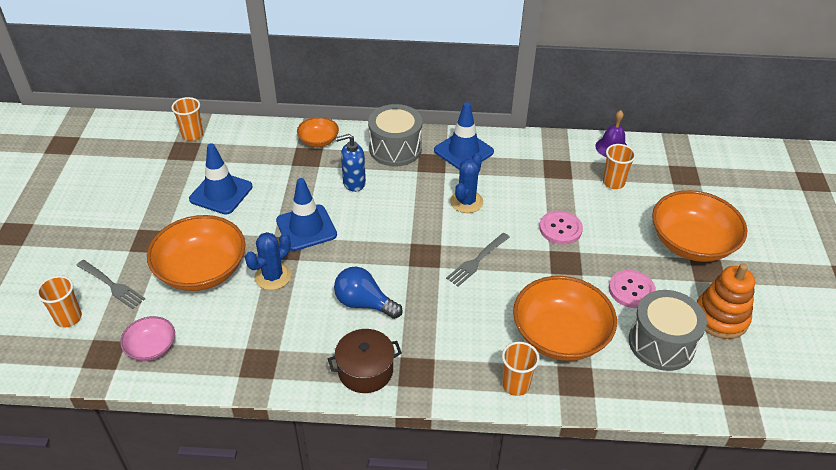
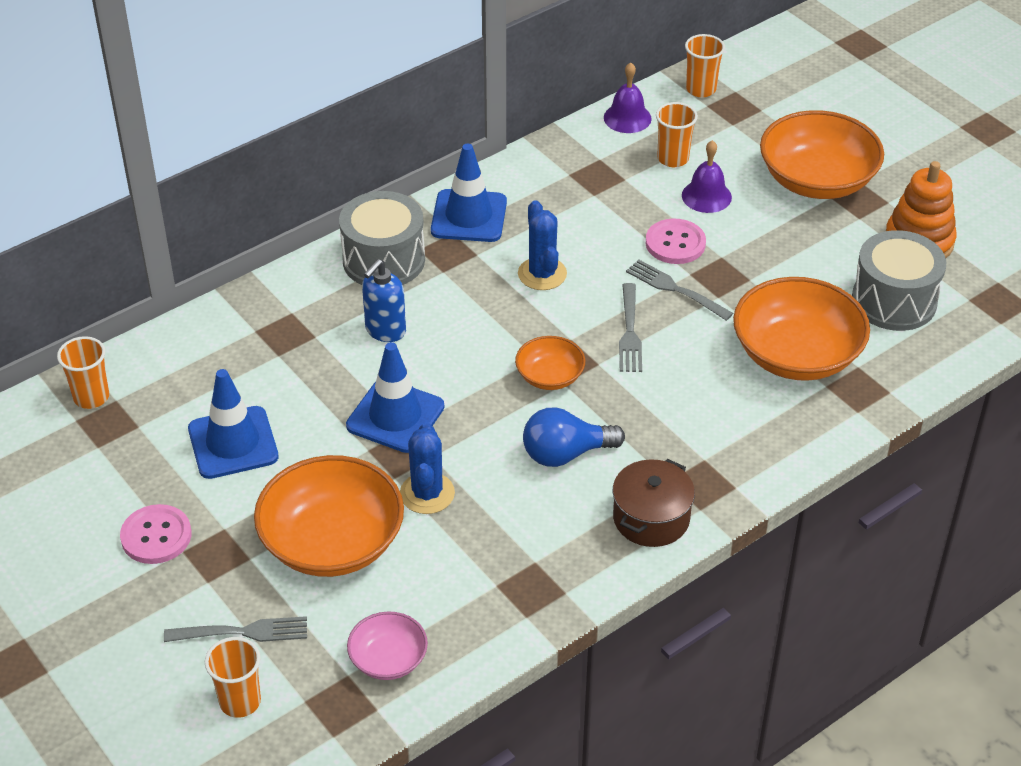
camera: 40 degrees left, 0 degrees up
orange bowl [297,117,339,147] -> orange bowl moved to [515,336,585,390]
orange cup [502,342,540,396] -> orange cup moved to [685,34,725,97]
pink button [609,270,656,308] -> pink button moved to [120,504,191,564]
none -> grey fork [626,260,733,321]
none -> purple bell [682,140,732,213]

